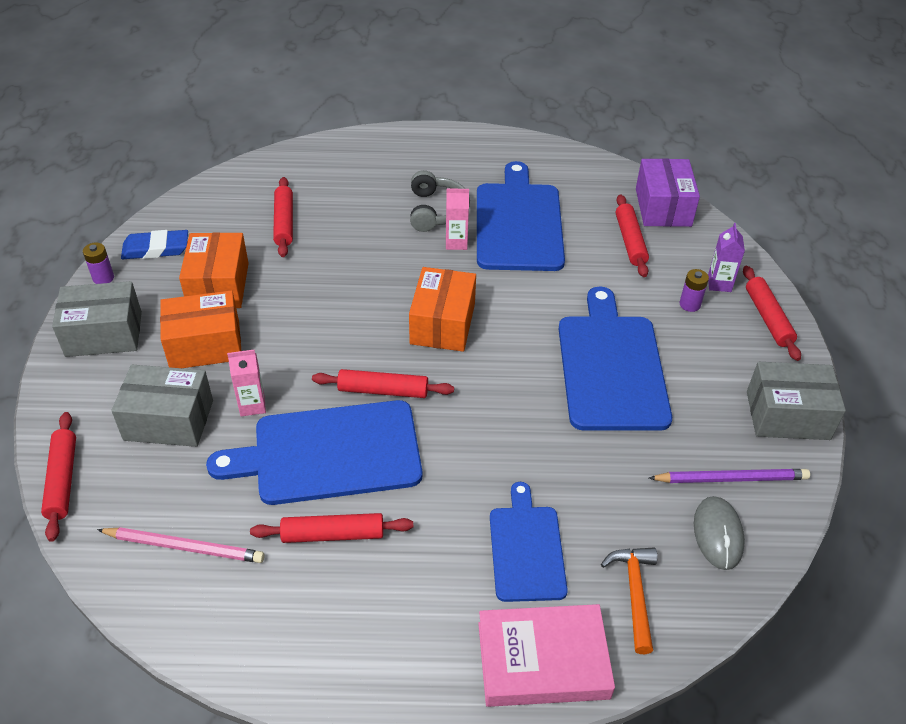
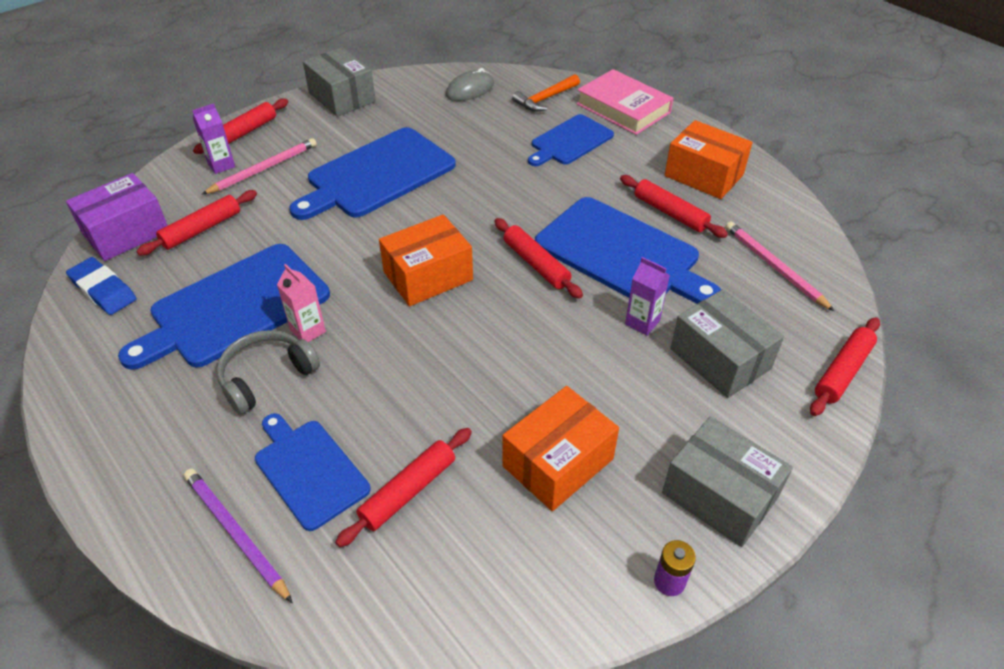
camera: 130 degrees left, 0 degrees up
blue eraser [121,230,188,259] -> blue eraser moved to [66,257,136,315]
orange box [160,290,241,368] -> orange box moved to [665,120,753,199]
pink carton [227,350,266,417] -> purple carton [625,257,670,336]
purple pencil [649,469,810,483] -> purple pencil moved to [184,469,293,603]
purple battery [680,269,709,312] -> pink pencil [201,138,317,195]
none -> blue cutting board [255,413,371,531]

